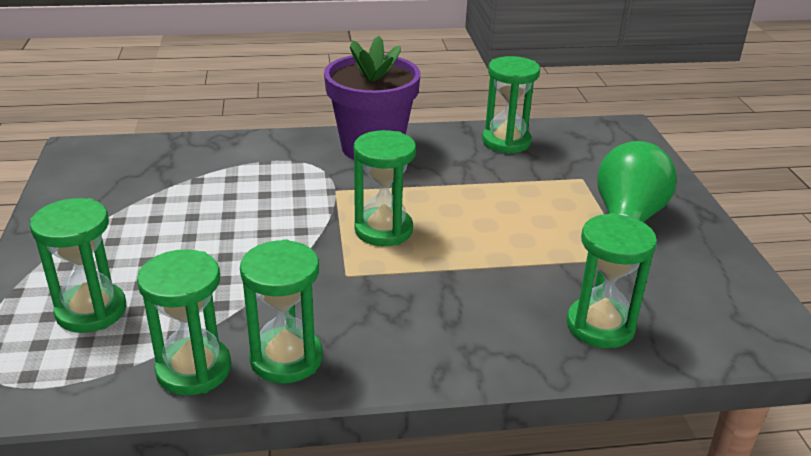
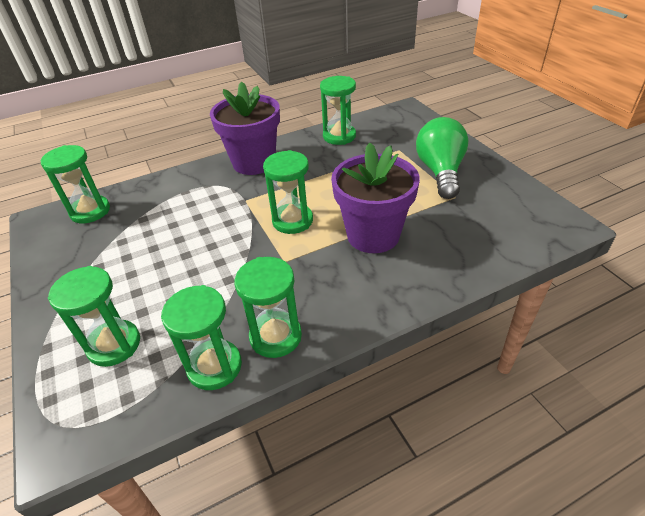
camera: 15 degrees left, 10 degrees up
green hourglass [567,213,657,348] -> green hourglass moved to [41,145,110,223]
none -> purple flower pot [331,142,420,253]

